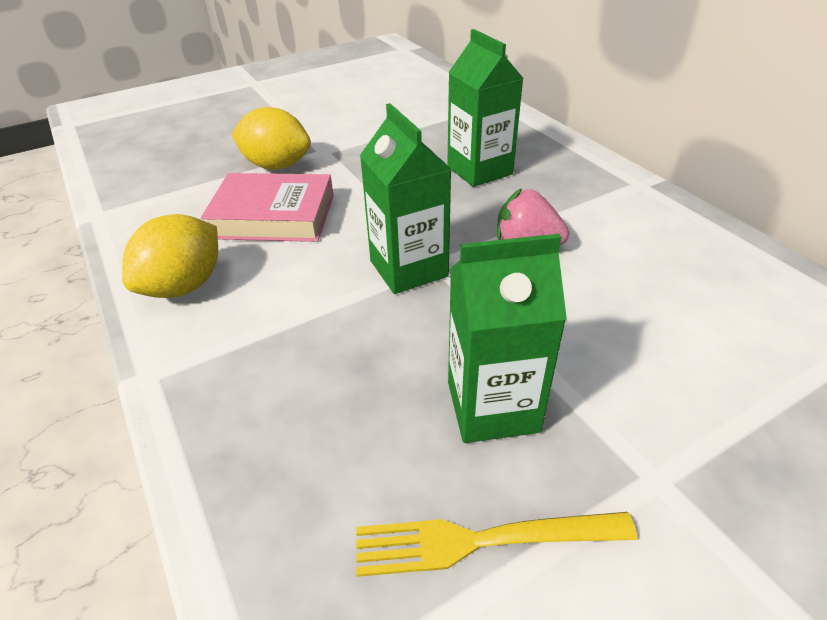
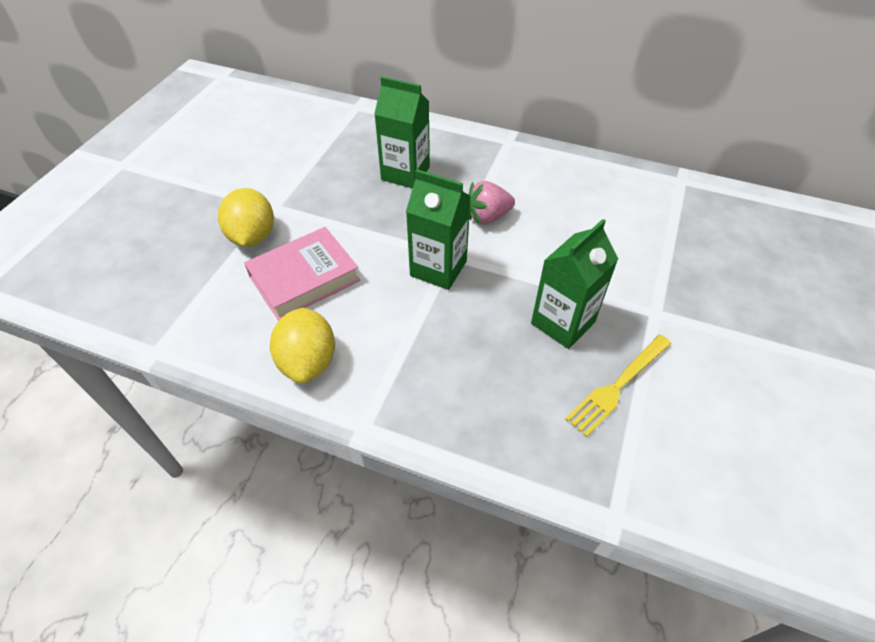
camera: 40 degrees left, 10 degrees up
yellow lemon [232,107,311,170] -> yellow lemon turned 75 degrees counterclockwise [218,188,274,247]

